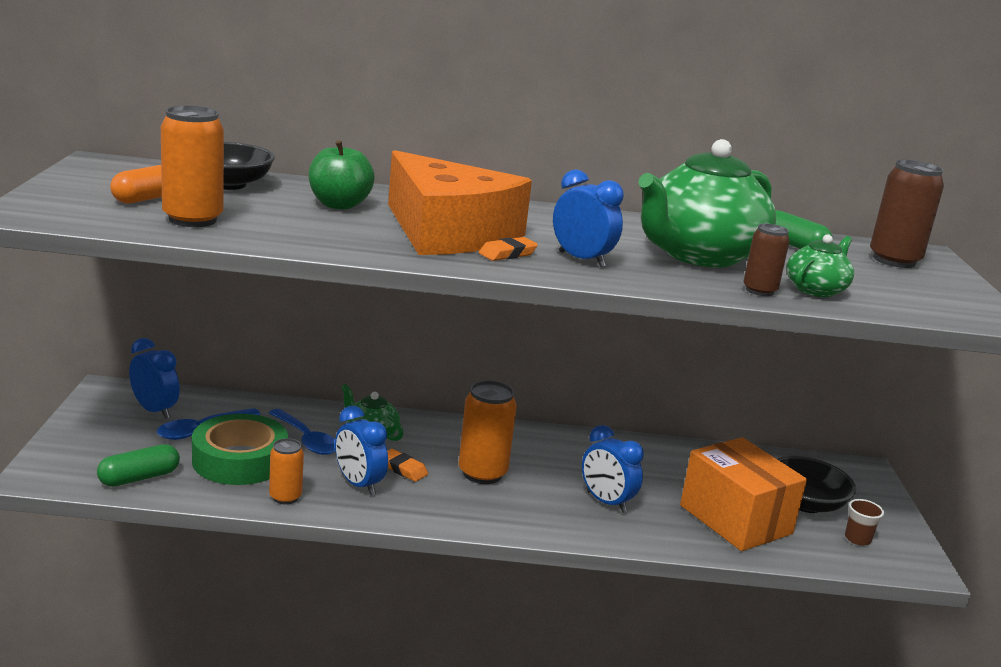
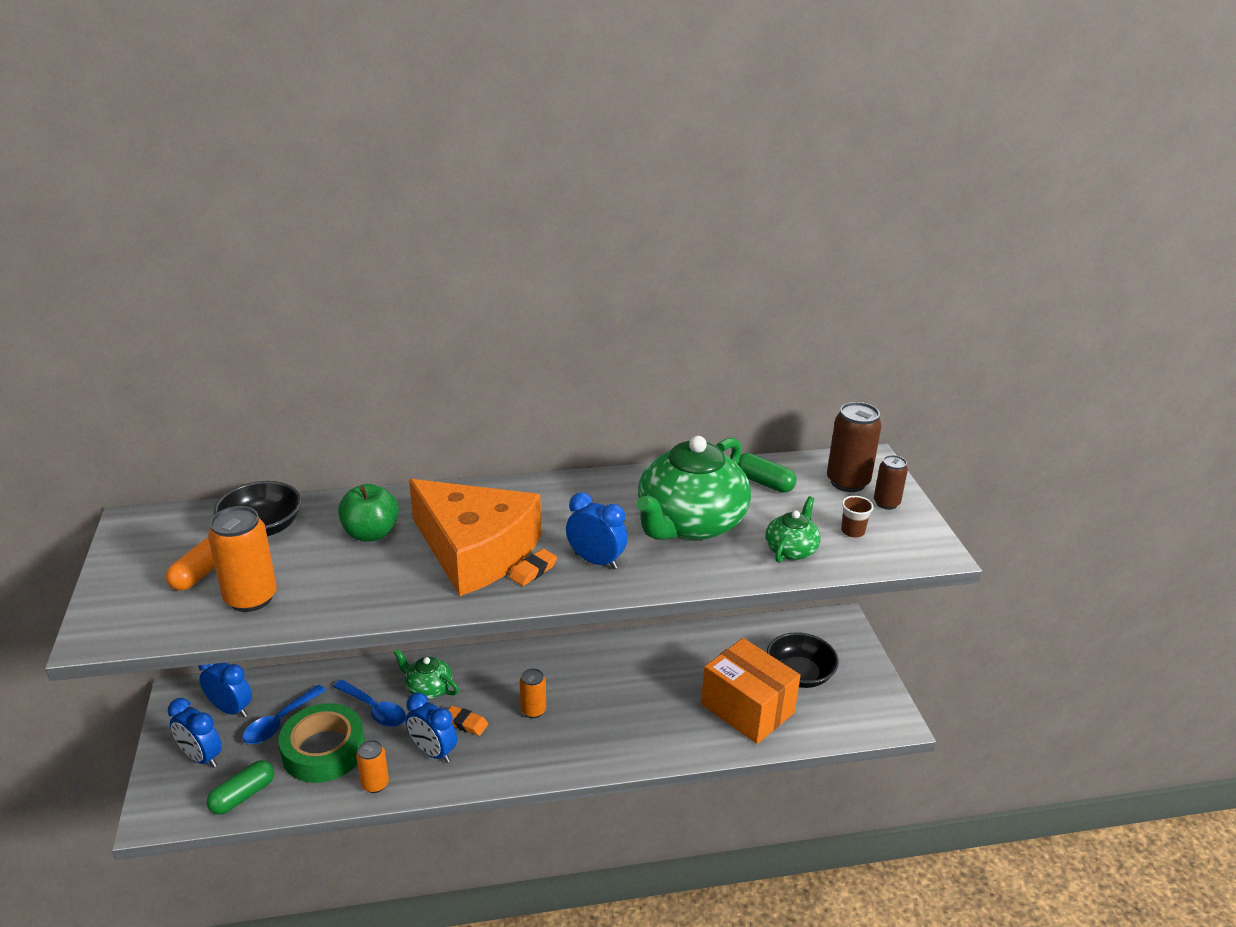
camera: 10 degrees left, 10 degrees up
orange can [459,381,517,484] -> orange can [520,668,546,718], size x0.60
blue clock [582,425,644,513] -> blue clock moved to [168,698,222,768]
brown can [743,224,790,296] -> brown can moved to [874,455,908,510]
brown cup [845,499,884,546] -> brown cup moved to [841,496,874,538]

